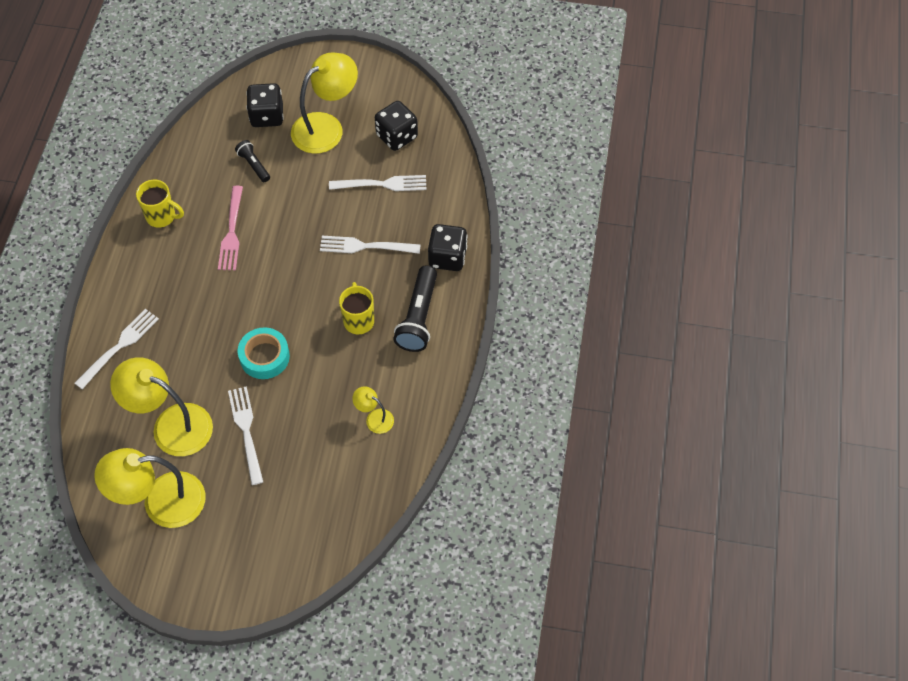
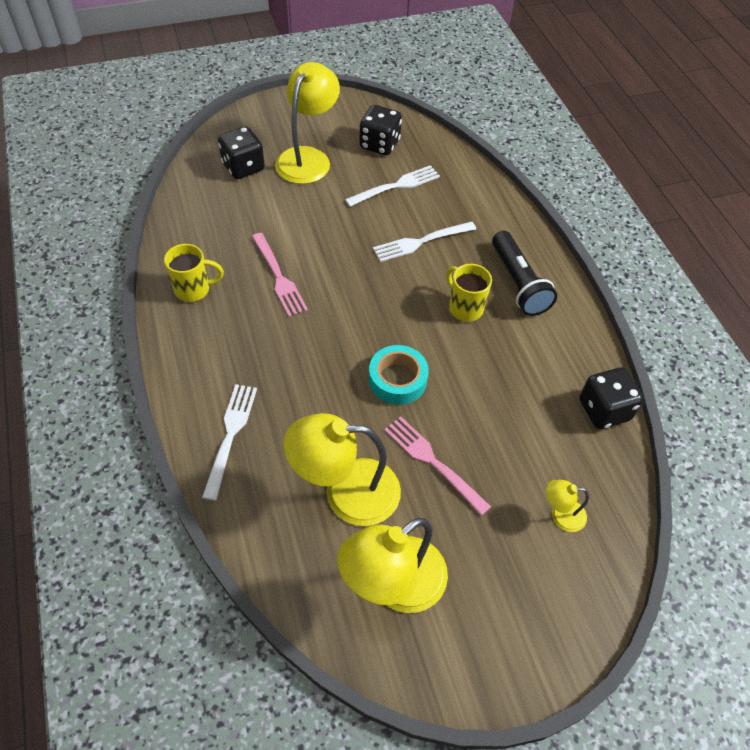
camera: 30 degrees left, 5 degrees down
white fork [228,386,263,485] -> pink fork [384,416,491,516]
black flashlight [235,140,270,182] -> none
yellow lamp [352,386,394,434] -> yellow lamp moved to [546,480,589,532]
black dice [428,224,467,271] -> black dice moved to [579,367,644,429]

